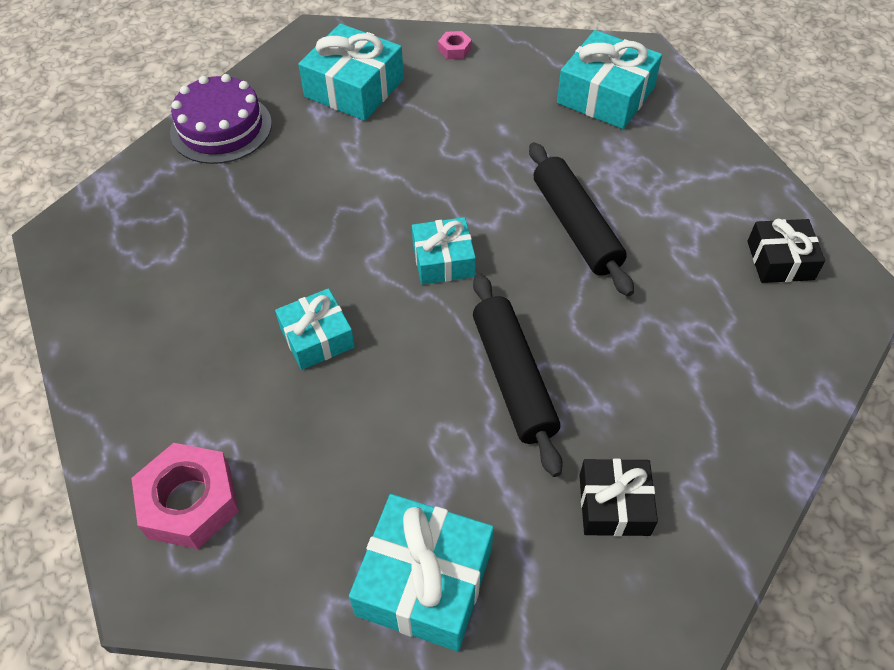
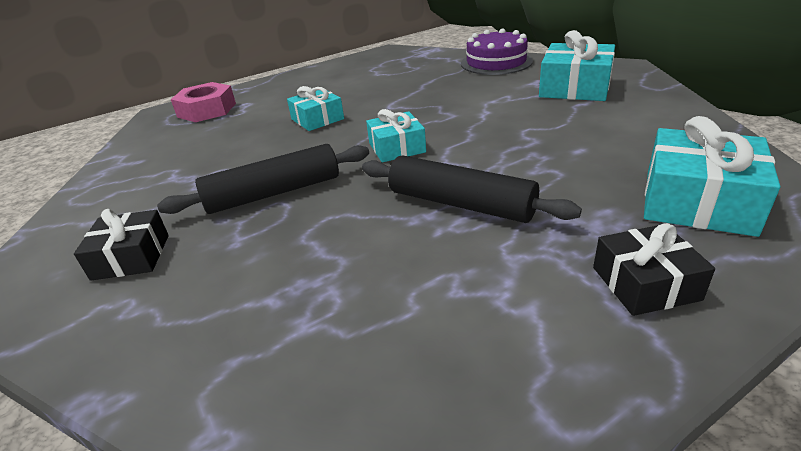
camera: 85 degrees right, 20 degrees down
turquoise gift [349,494,494,651] -> none
pink nut [438,31,472,59] -> none
black rolling pin [529,142,634,296] -> black rolling pin turned 60 degrees clockwise [362,155,582,223]
black gift [747,219,825,283] -> black gift moved to [593,223,715,316]

